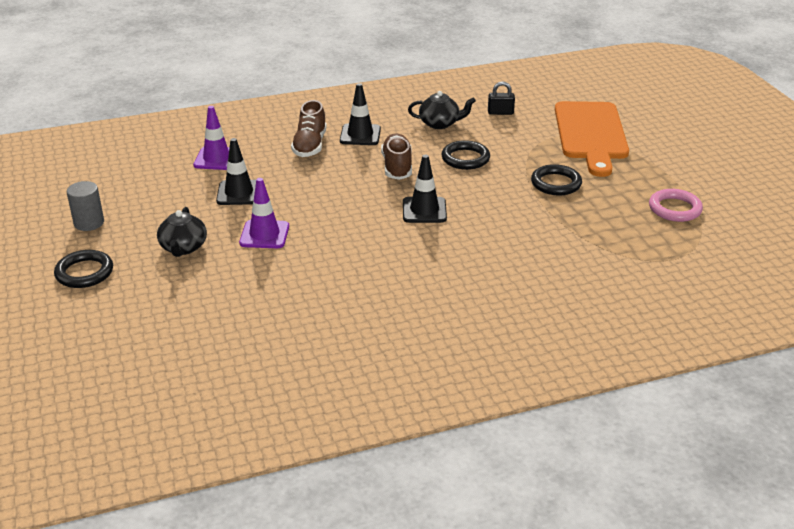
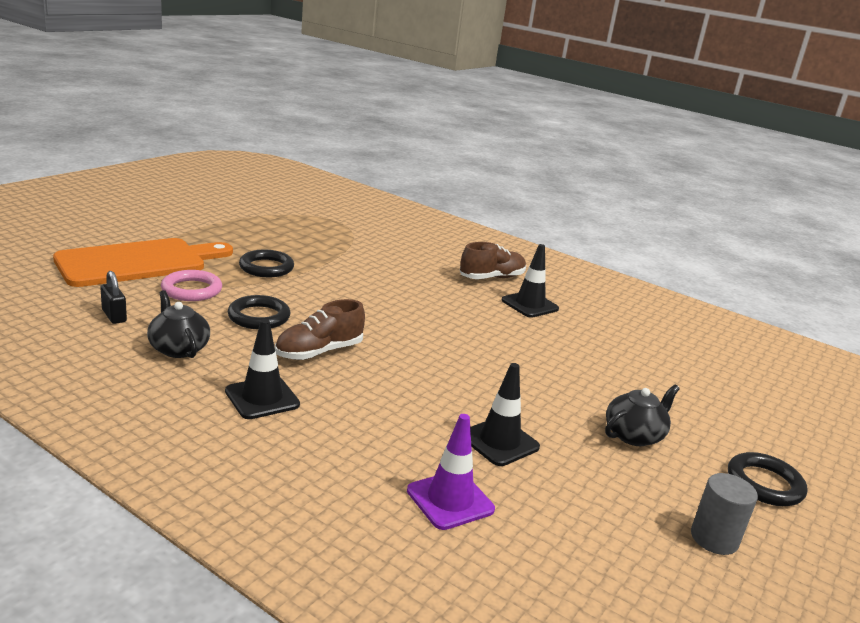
camera: 130 degrees left, 10 degrees down
purple traffic cone [239,178,289,248] -> none
brown shoe [291,100,327,157] -> brown shoe moved to [460,242,526,279]
black traffic cone [403,155,447,223] -> black traffic cone moved to [502,244,559,318]
pink ring [649,189,703,222] -> pink ring moved to [161,270,222,301]

